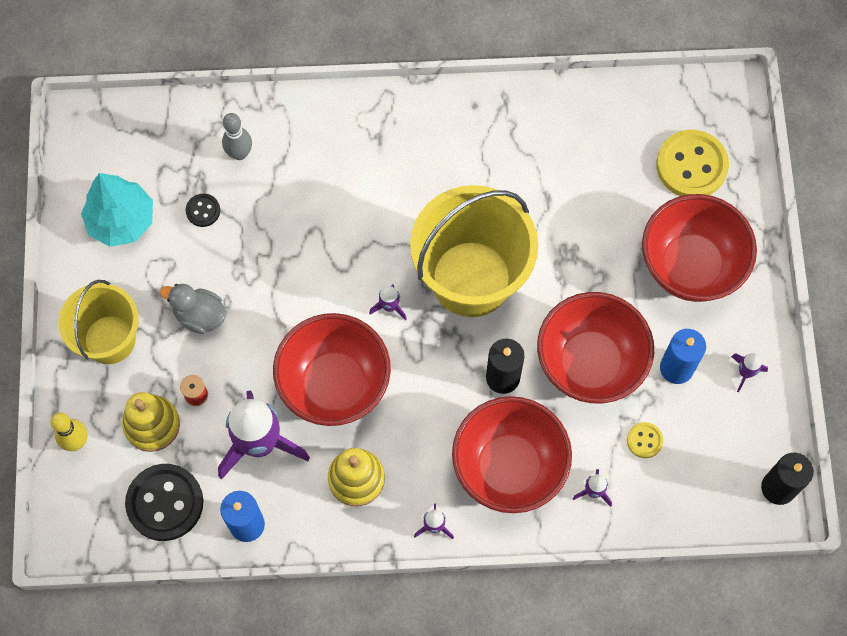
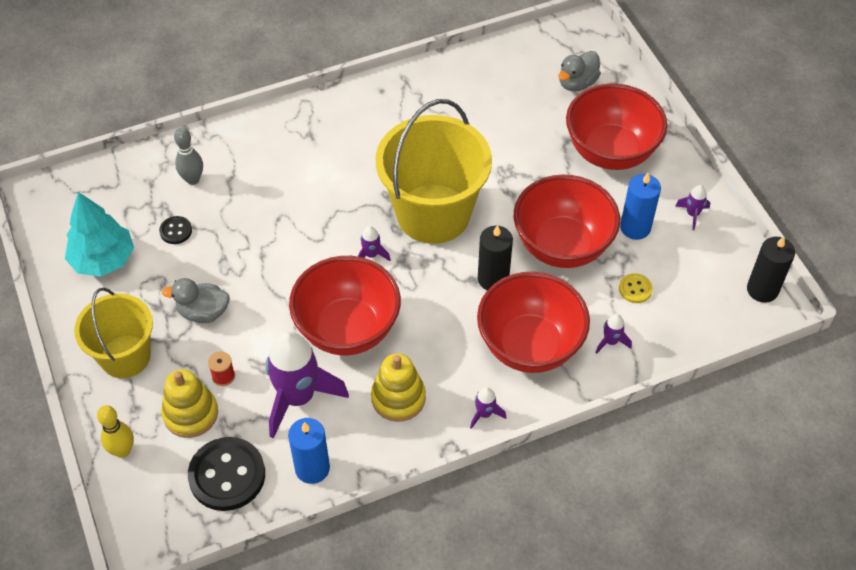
camera: 20 degrees left, 15 degrees down
yellow button [656,130,729,196] -> grey duck [558,51,601,92]

